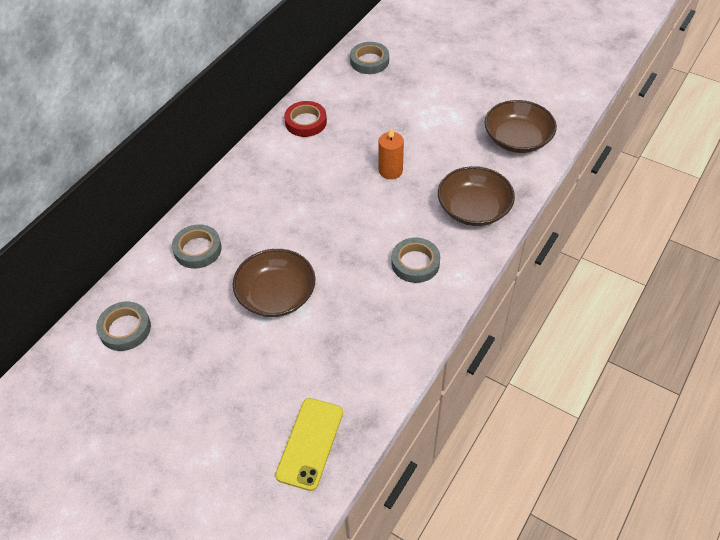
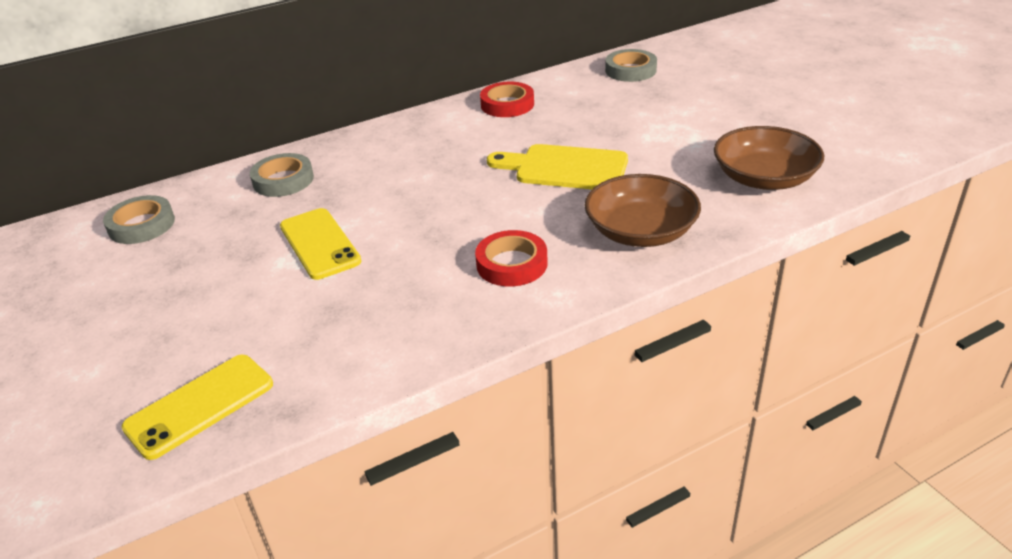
camera: 30 degrees right, 15 degrees down
brown bowl [233,249,316,317] -> yellow phone [280,208,362,280]
orange candle [378,127,404,179] -> yellow cutting board [487,144,628,189]
grey tape [391,238,440,283] -> red tape [475,230,548,287]

